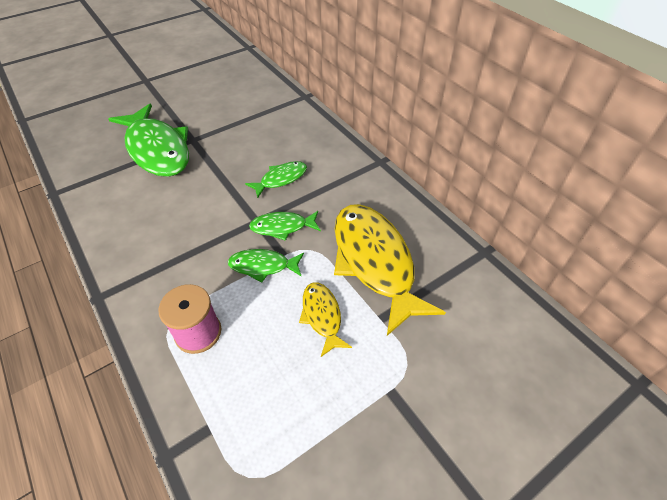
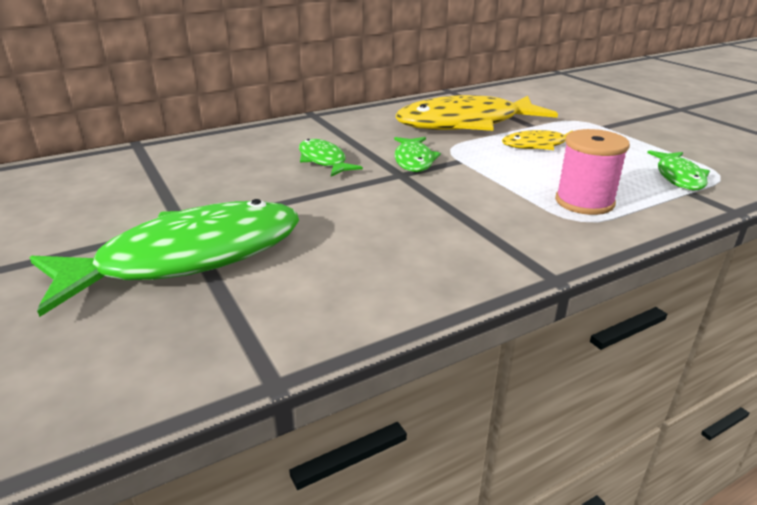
camera: 85 degrees left, 20 degrees down
green fish [228,249,304,283] -> green fish moved to [647,150,710,191]

